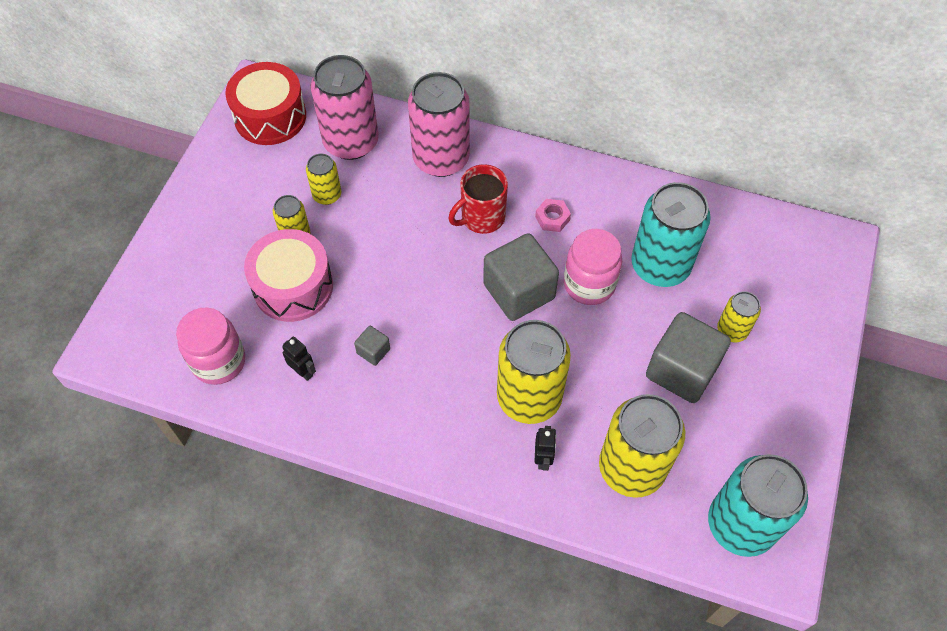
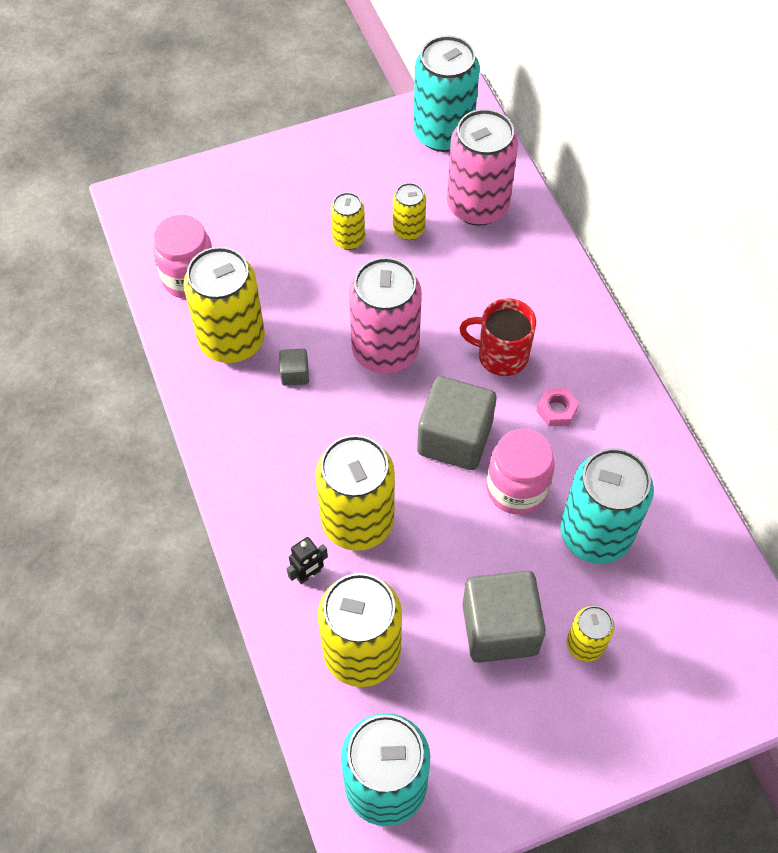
camera: 50 degrees right, 0 degrees up
red drum [225,62,306,145] -> turquoise can [413,36,480,152]
pink drum [244,229,333,322] -> none
black robot [282,336,316,381] -> yellow can [183,247,265,363]
pink can [408,72,470,177] -> pink can moved to [349,257,422,374]

